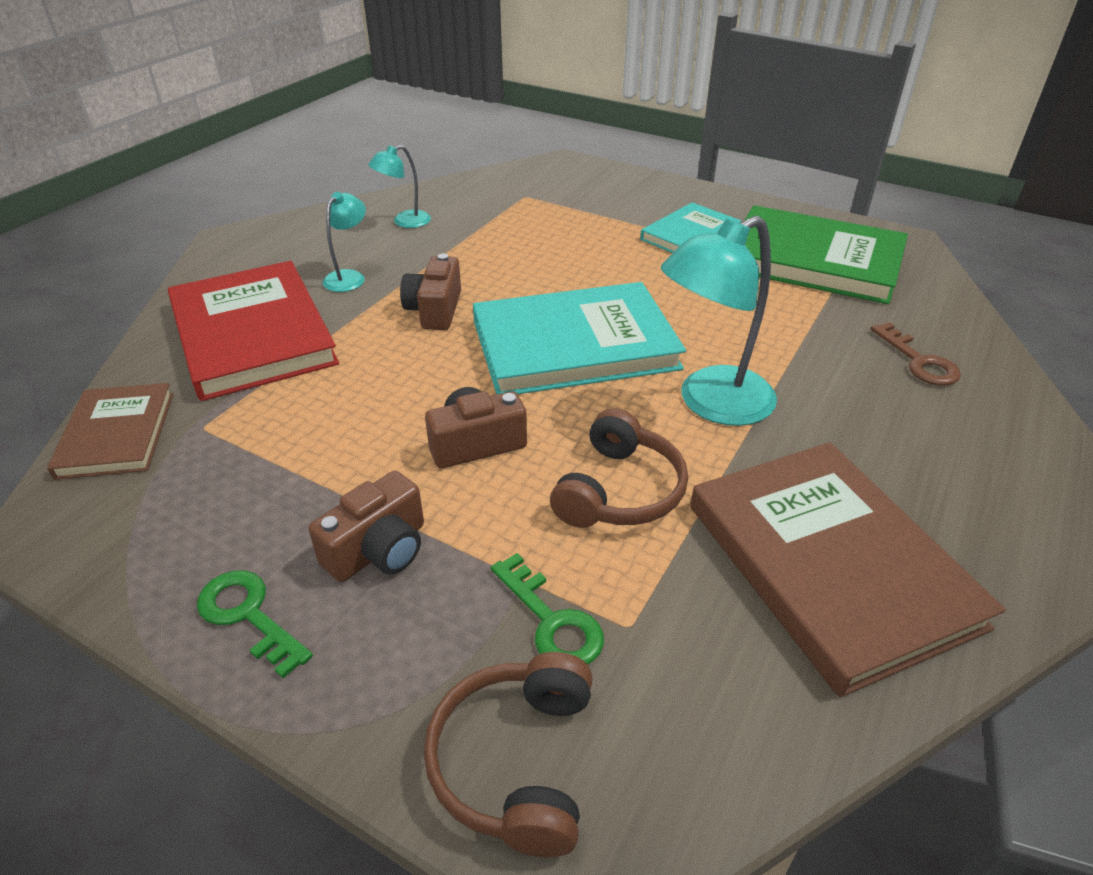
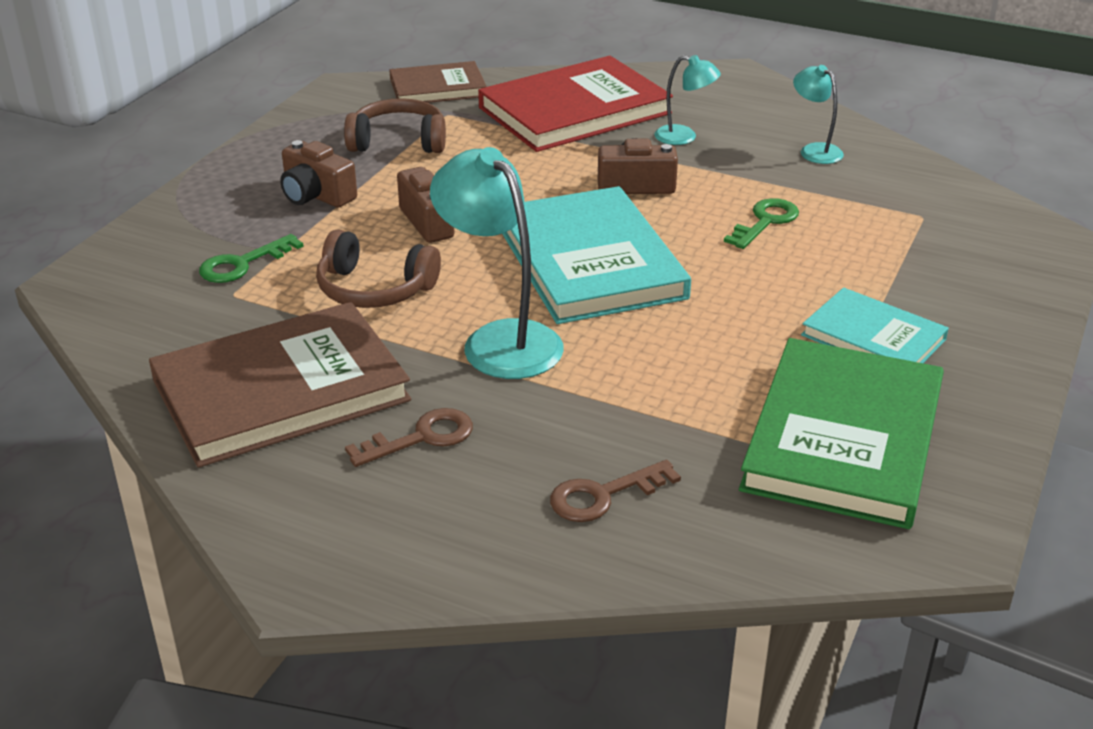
camera: 85 degrees right, 5 degrees down
green key [197,570,313,678] -> green key moved to [724,198,799,249]
brown headphones [424,652,593,857] -> brown headphones moved to [344,98,446,153]
none -> brown key [345,408,473,467]

